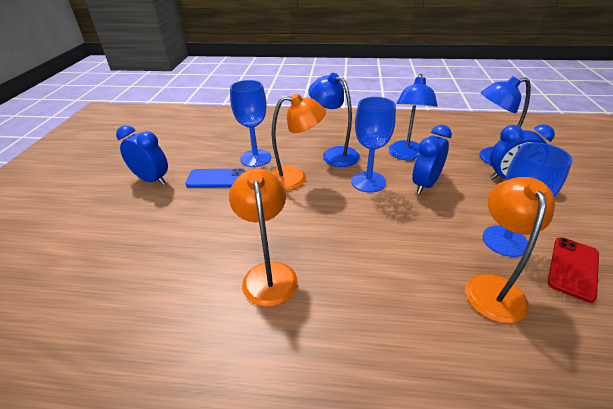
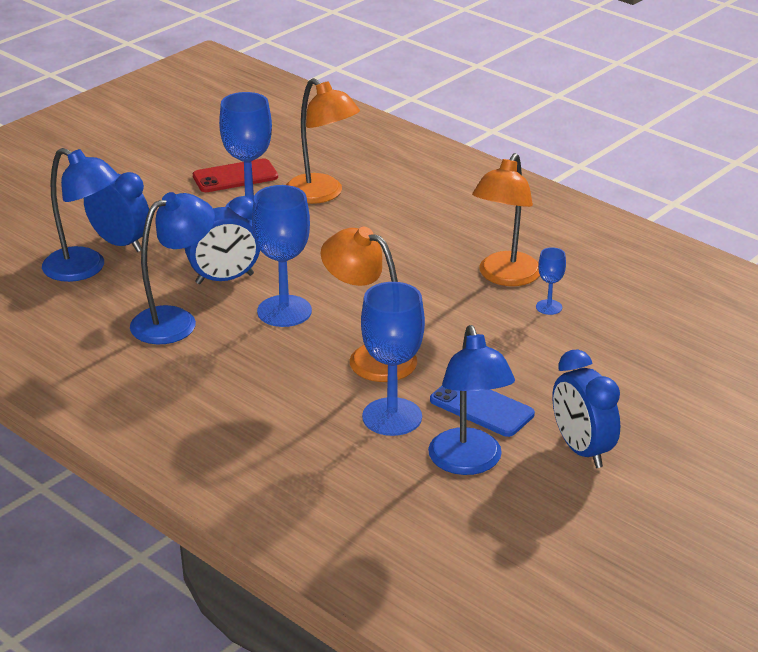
camera: 145 degrees left, 5 degrees down
blue lamp [309,73,360,167] -> blue lamp moved to [428,325,515,475]
orange lamp [465,177,555,323] -> orange lamp turned 90 degrees counterclockwise [286,78,360,204]
none -> blue goblet [536,247,566,315]

